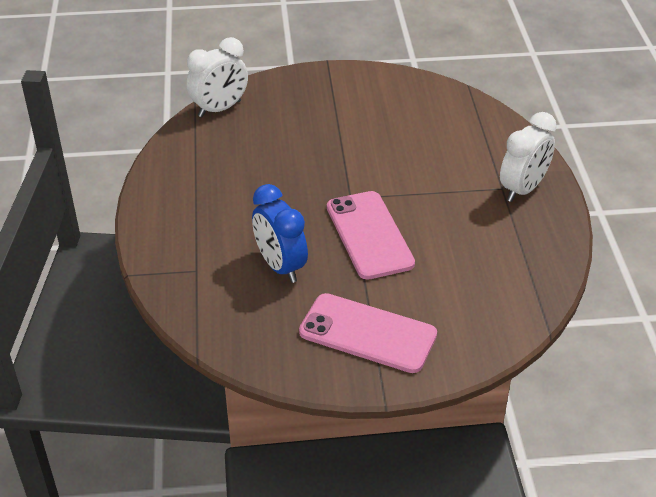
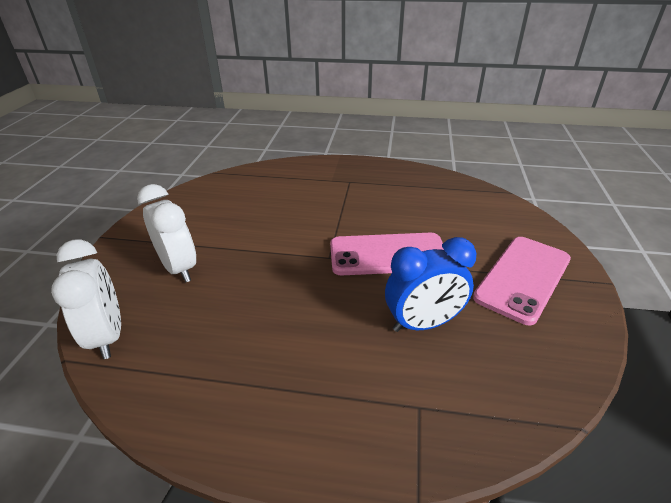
camera: 75 degrees left, 5 degrees down
white clock [500,112,557,202] -> white clock moved to [137,184,196,283]

